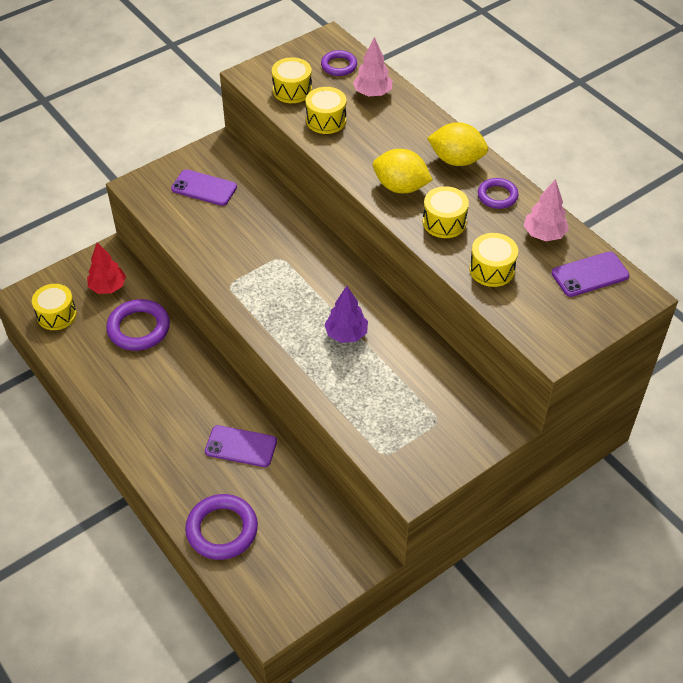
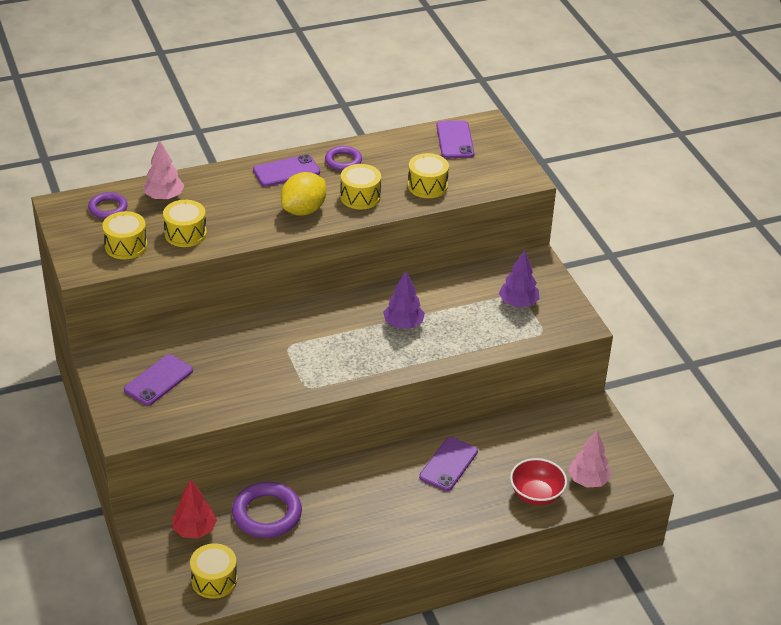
camera: 75 degrees left, 10 degrees down
purple ring [185,494,258,560] -> red bowl [510,458,567,505]
yellow lemon [427,122,488,166] -> purple phone [253,154,320,187]
pink tree [524,179,569,241] -> pink tree moved to [568,430,611,488]
none -> purple tree [499,250,540,307]

